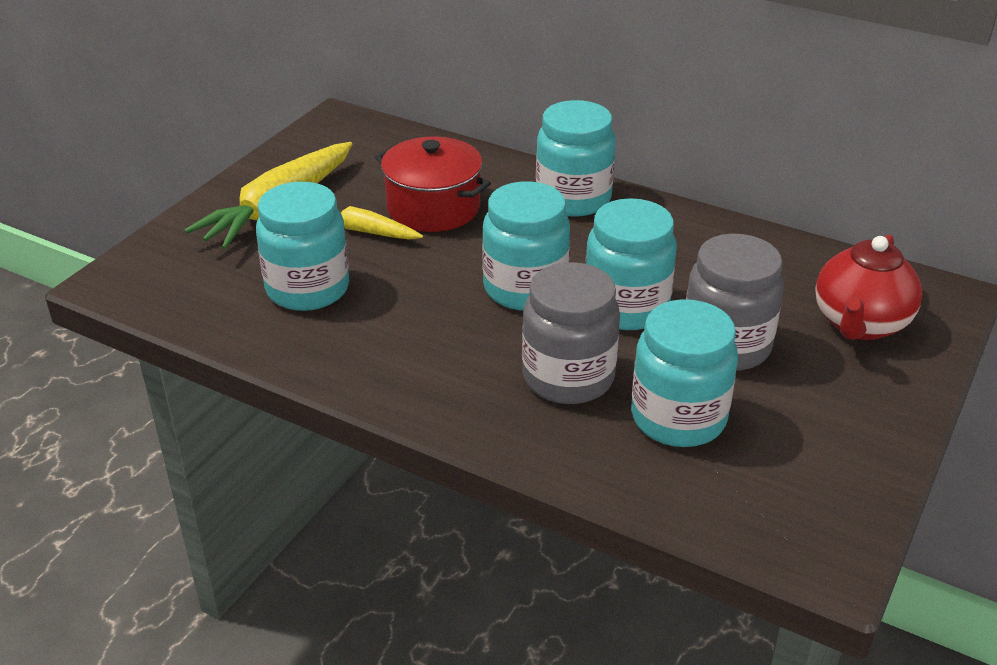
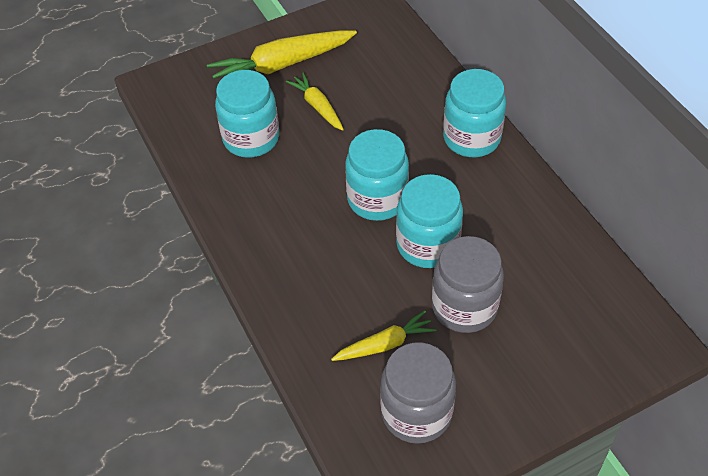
camera: 35 degrees right, 15 degrees up
red pot [375,136,491,232] -> none
grey jar [522,262,620,404] -> grey jar moved to [380,342,456,444]
turquoise jar [631,299,738,447] -> yellow carrot [331,311,436,361]
red teapot [815,234,922,340] -> none

